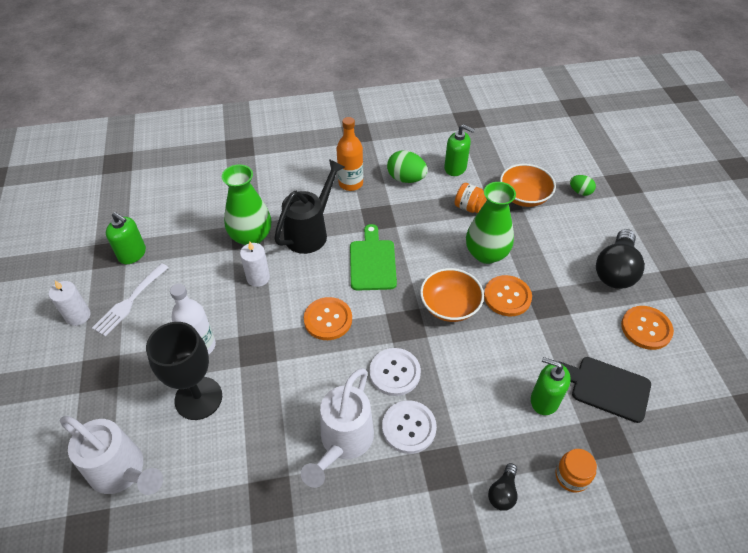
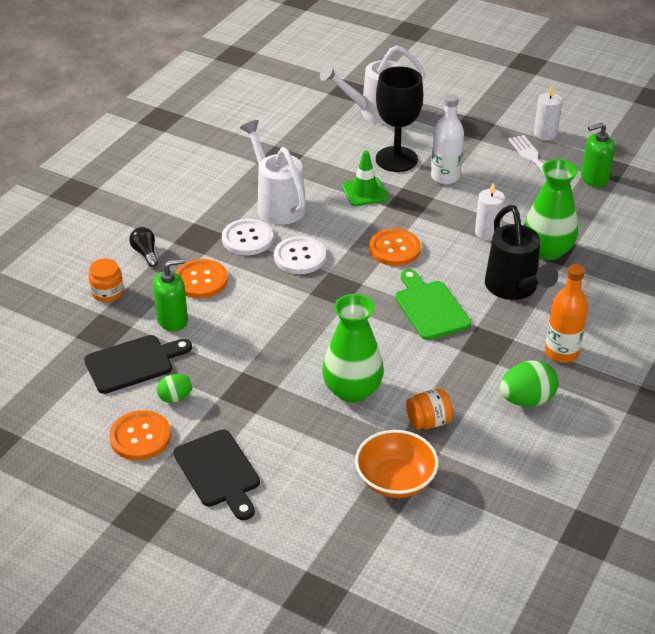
camera: 130 degrees right, 10 degrees down
green cutting board [350,224,397,291] -> green cutting board turned 150 degrees counterclockwise [395,269,471,340]
orange bowl [420,268,484,322] -> none
green soap dispenser [444,124,475,176] -> none
orange button [484,275,532,316] -> orange button moved to [175,259,228,298]
green egg [570,175,596,196] -> green egg moved to [157,374,193,403]
black light bulb [596,229,645,289] -> black cutting board [173,429,260,520]
none -> green traffic cone [342,150,388,206]

